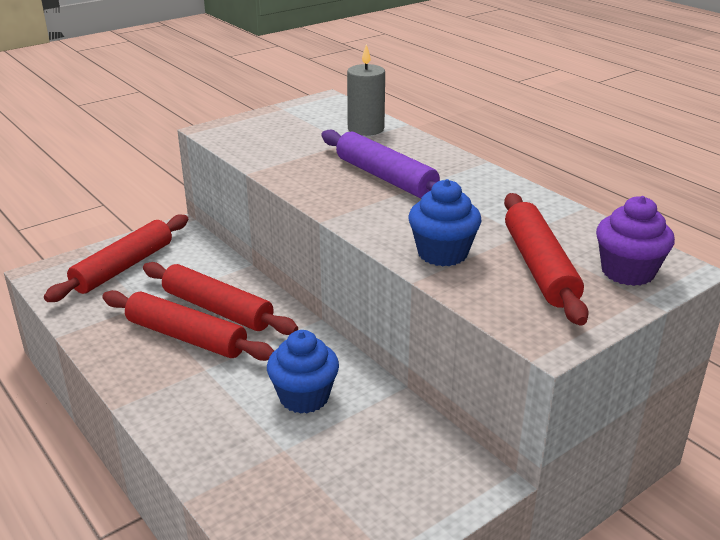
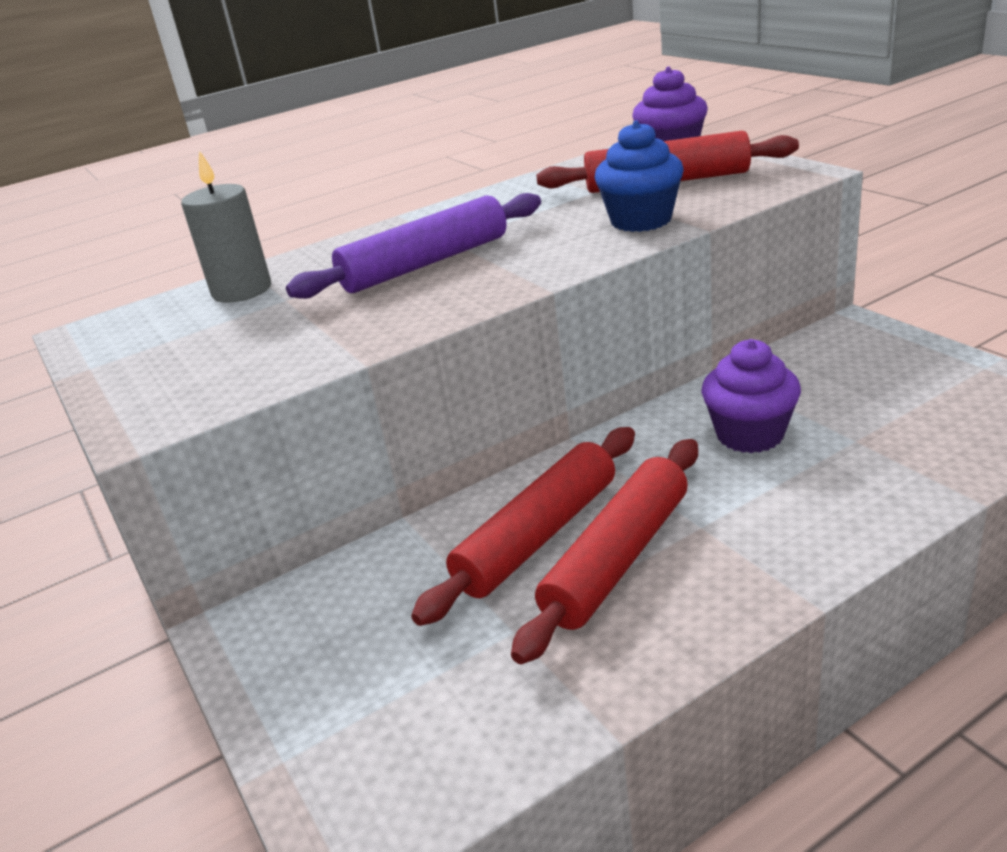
camera: 80 degrees left, 0 degrees up
red rolling pin [44,215,188,302] -> none
blue cupcake [267,330,339,414] -> purple cupcake [701,339,801,453]

